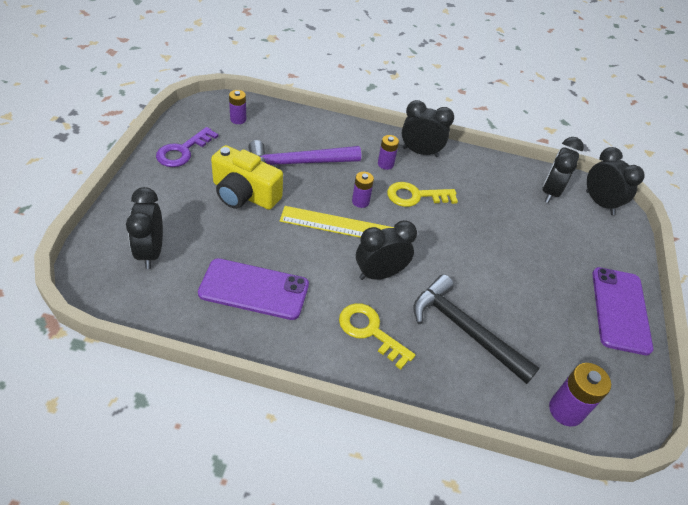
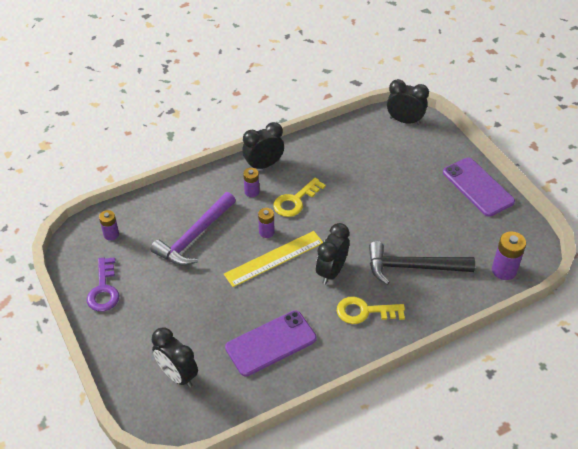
camera: 35 degrees left, 0 degrees up
yellow camera [211,145,283,210] -> none
black clock [543,137,584,203] -> none

